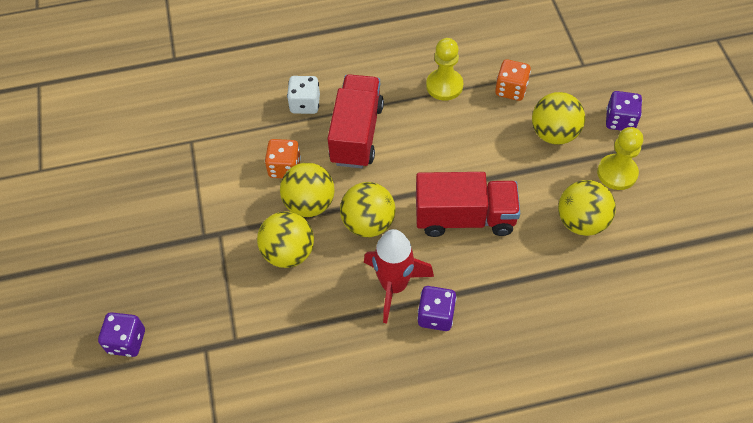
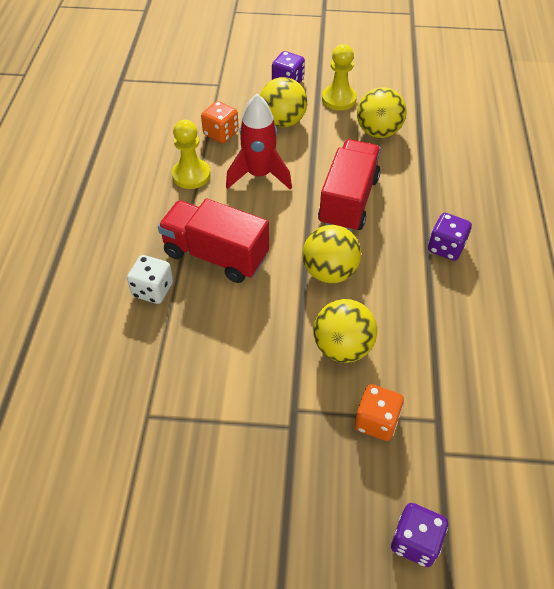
camera: 75 degrees left, 5 degrees down
orange dice [265,139,301,178] -> orange dice moved to [354,384,404,441]
yellow ball [280,163,335,217] -> none
red rocket [364,229,434,324] -> red rocket moved to [226,94,292,190]

